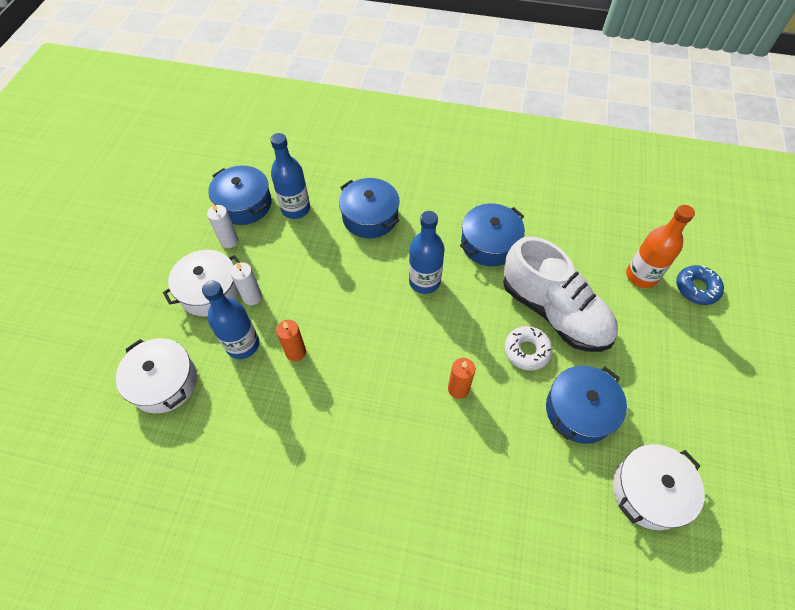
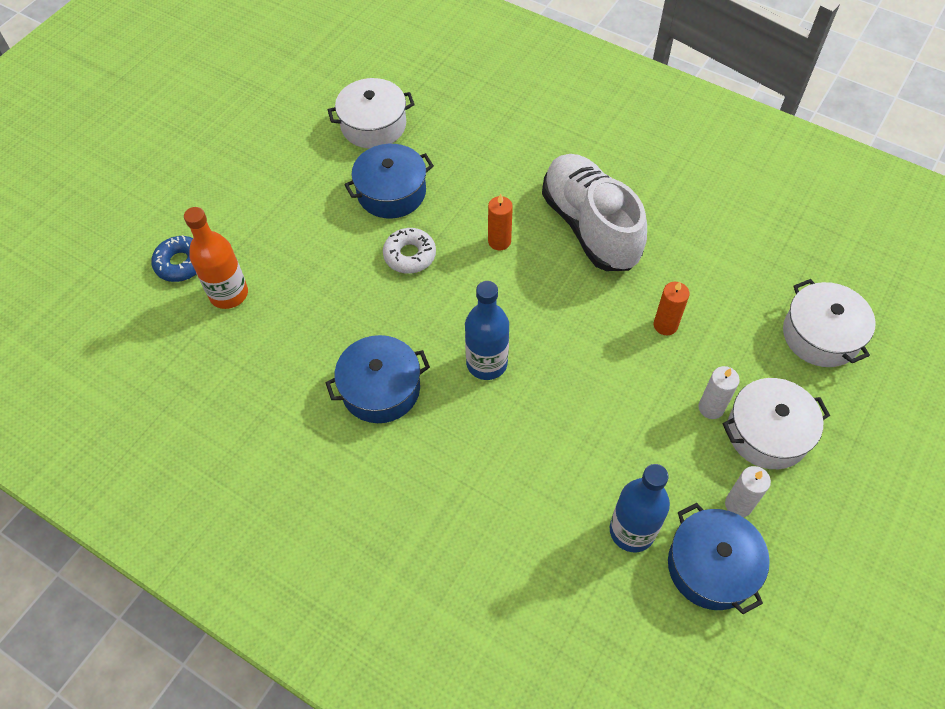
camera: 160 degrees left, 0 degrees up
blue bottle [202,281,259,359] -> none
blue pot [339,178,400,238] -> none
white shoe [503,236,618,352] -> white shoe moved to [542,154,647,271]

